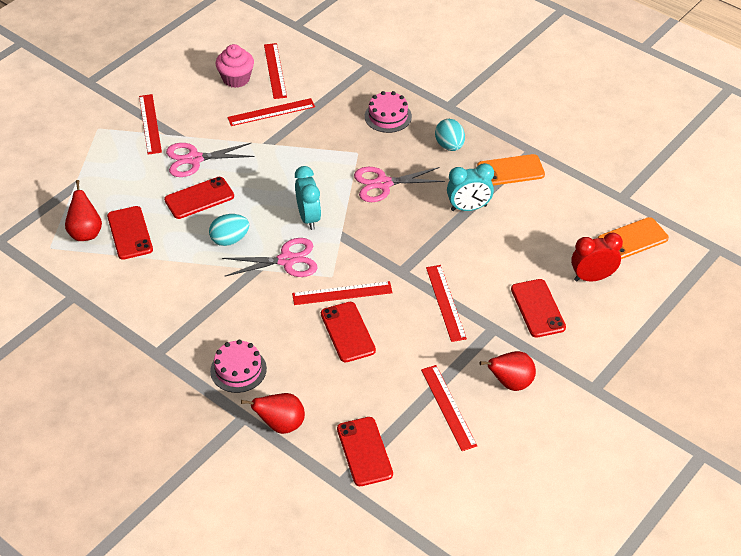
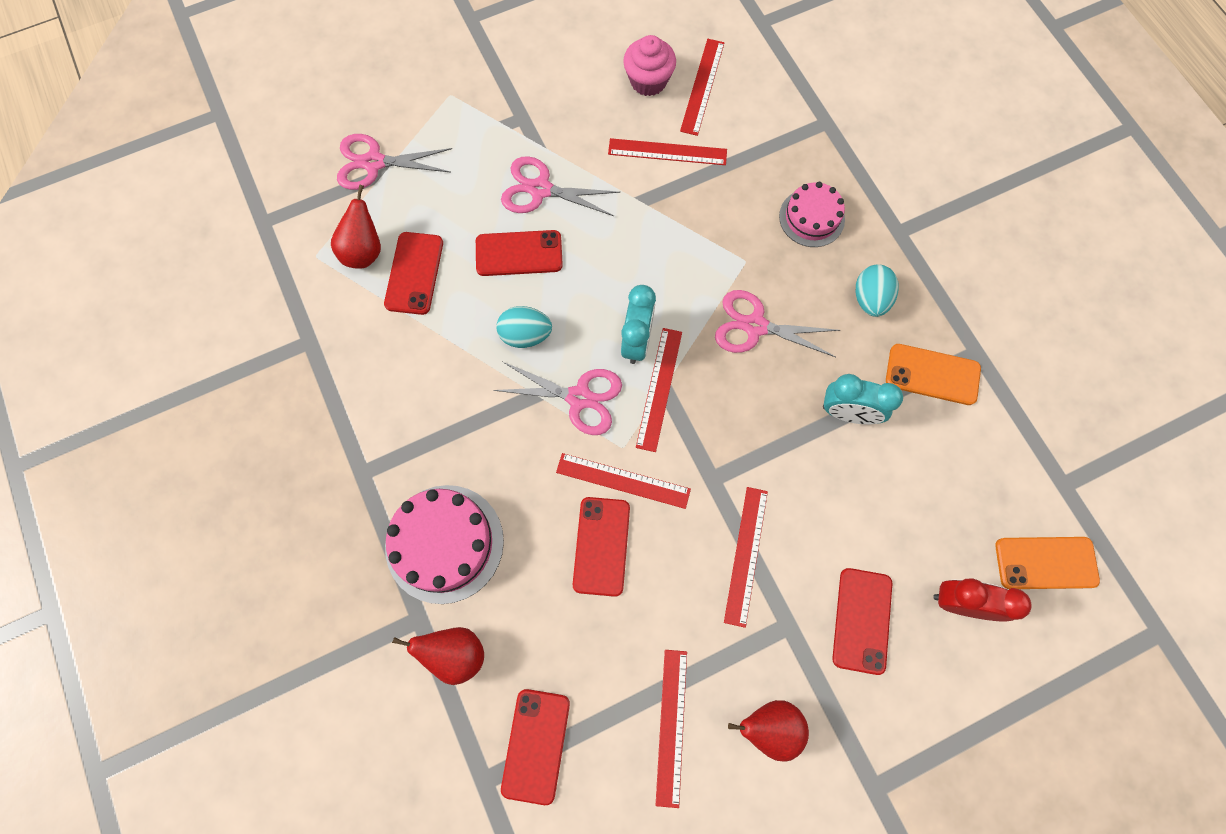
camera: 25 degrees right, 25 degrees up
red ruler [139,94,162,155] -> red ruler moved to [636,328,682,452]
pink cake [210,340,267,393] -> pink cake [385,485,504,604], size x1.59
none -> pink scissors [337,134,452,190]

